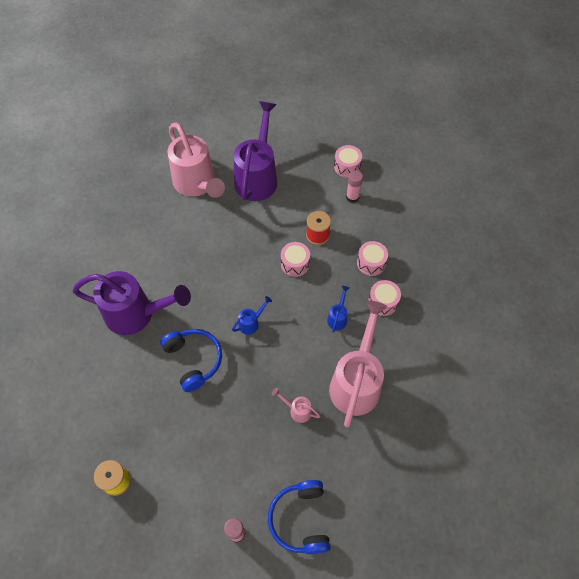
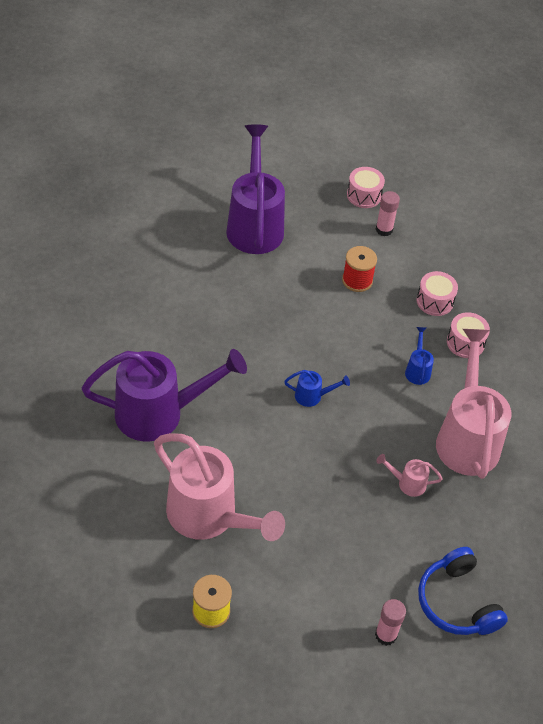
camera: 20 degrees left, 10 degrees down
blue headphones [160,329,222,392] -> none
pink watering can [167,123,225,198] -> pink watering can moved to [154,433,285,541]
blue watering can [232,296,272,335] -> blue watering can turned 60 degrees clockwise [284,370,350,407]
pink drum [281,242,310,277] -> none

